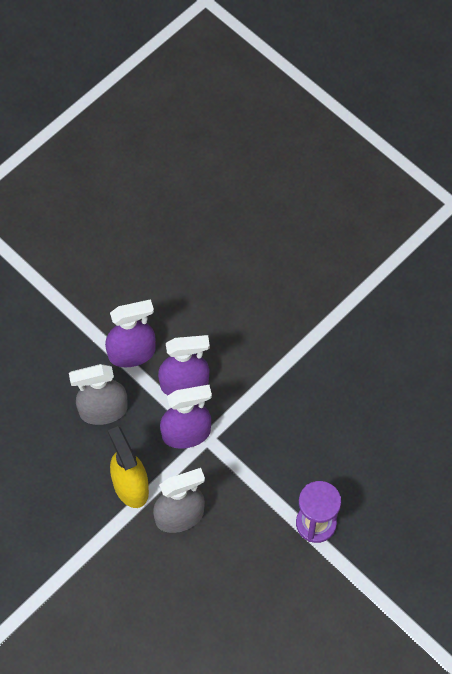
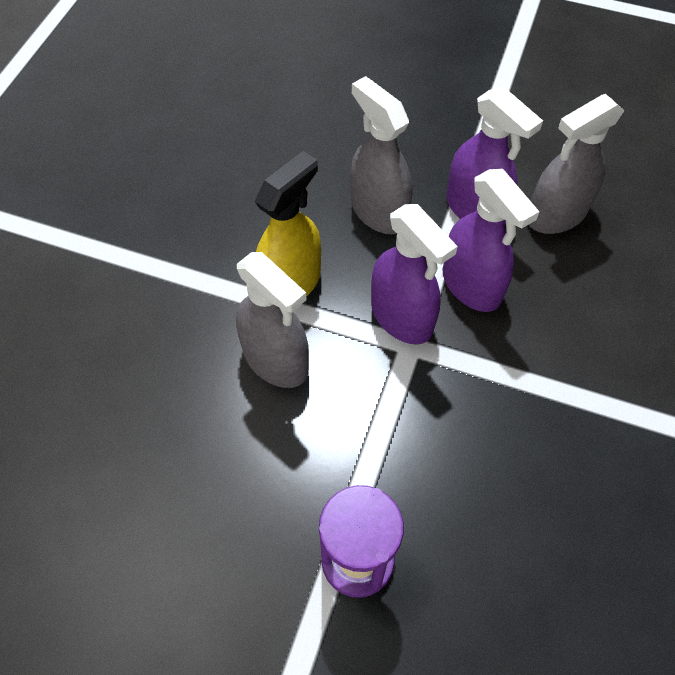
camera: 65 degrees right, 5 degrees down
none -> grey spray bottle [529,94,624,234]

